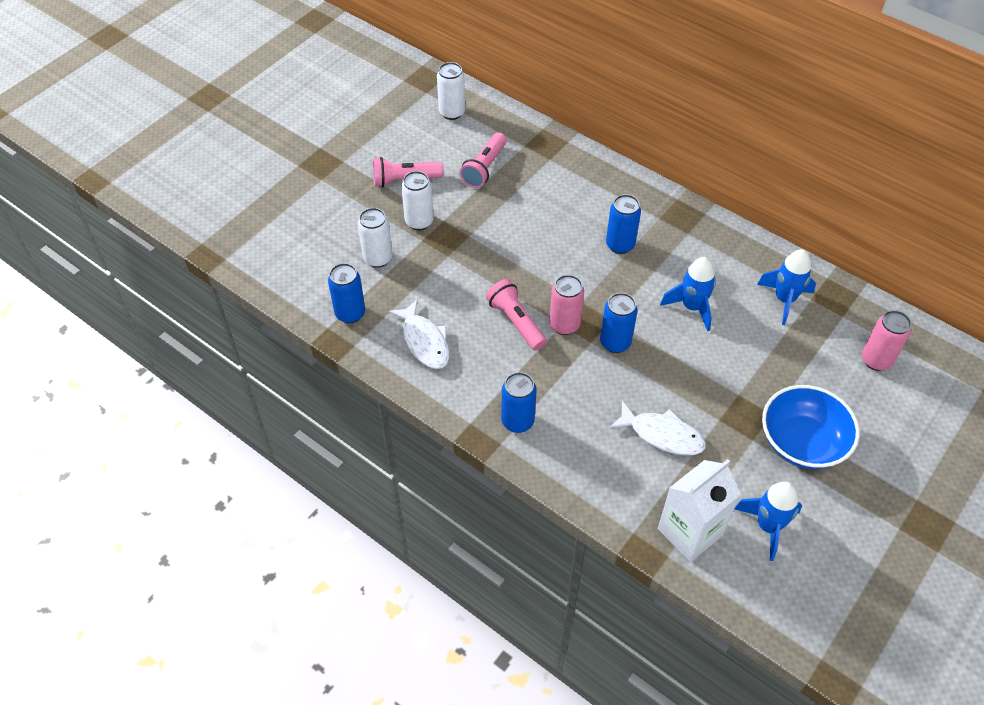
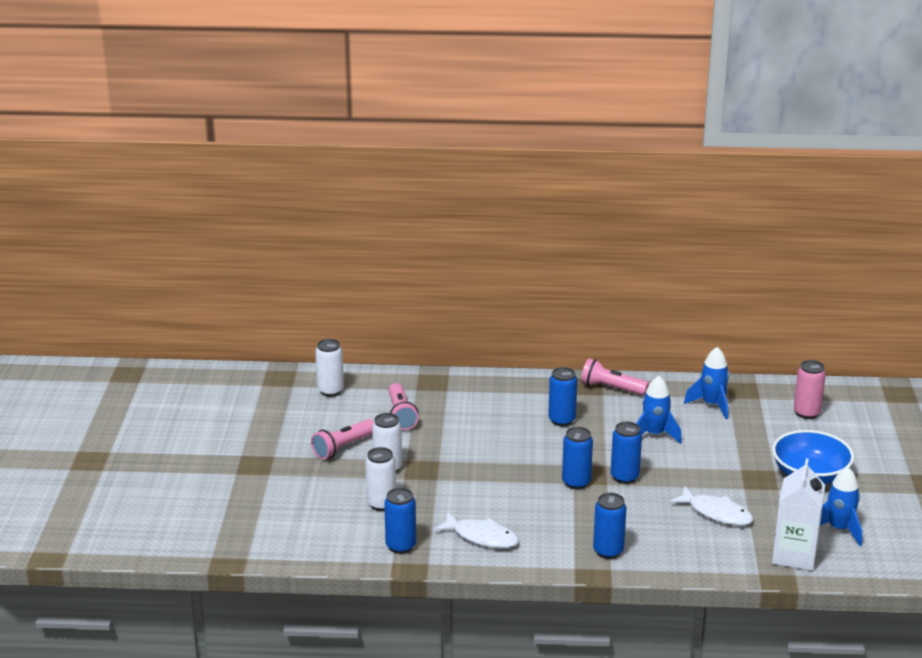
camera: 35 degrees left, 25 degrees down
pink flashlight [486,279,547,351] -> pink flashlight moved to [581,358,649,395]
pink can [549,275,584,335] -> blue can [562,427,593,489]
white fish [609,401,706,455] -> white fish turned 45 degrees clockwise [670,487,753,526]

